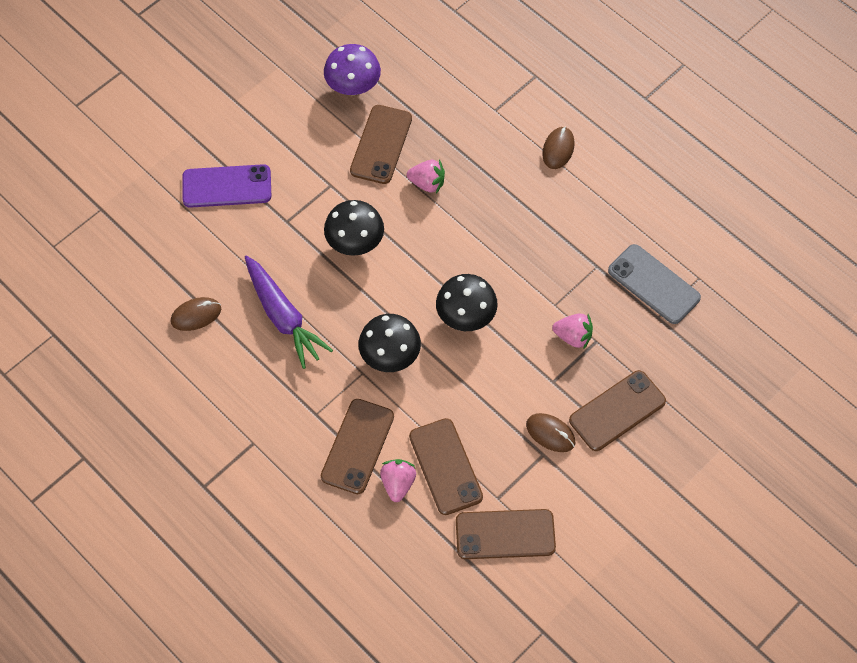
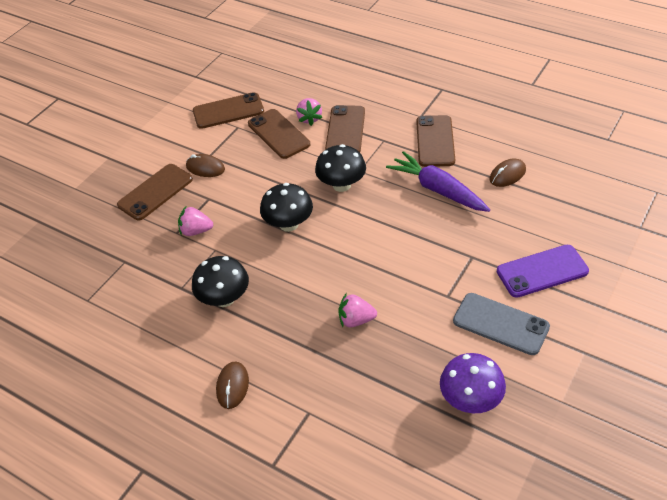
camera: 170 degrees right, 15 degrees down
black mushroom [324,200,384,256] -> black mushroom moved to [192,256,249,307]
brown phone [350,105,412,184] -> brown phone moved to [416,115,455,167]
grey phone [608,244,701,324] -> grey phone moved to [453,293,550,355]

